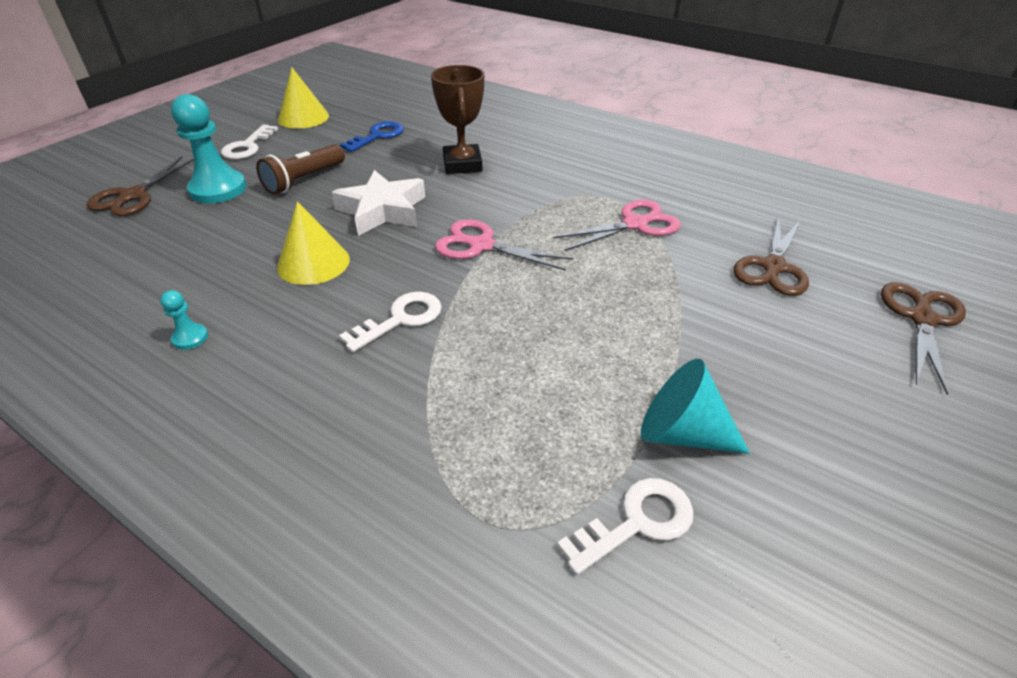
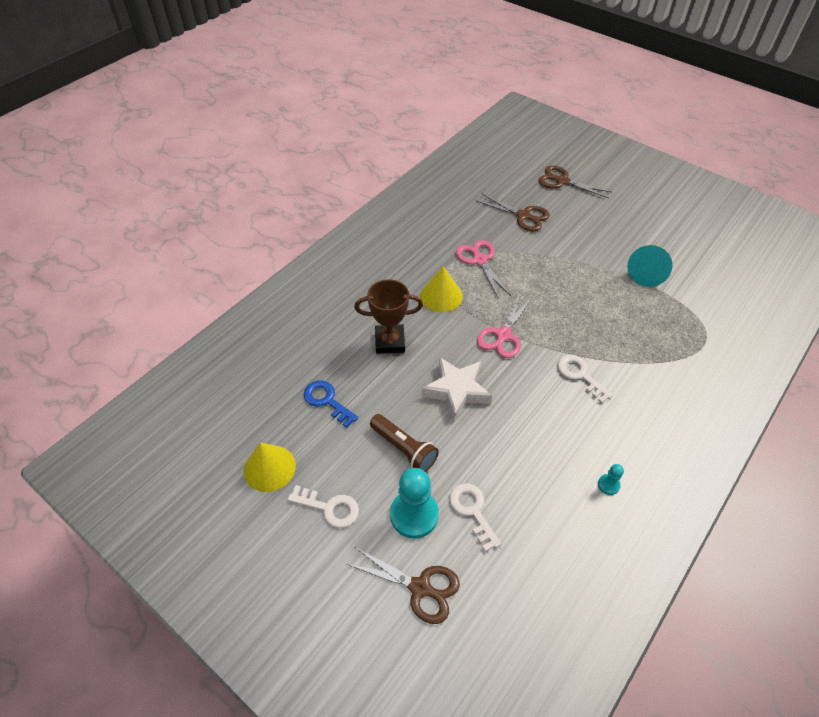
camera: 85 degrees left, 10 degrees up
yellow cone [277,201,350,285] -> yellow cone moved to [420,266,463,312]
white key [557,478,694,575] -> white key moved to [449,483,501,552]

